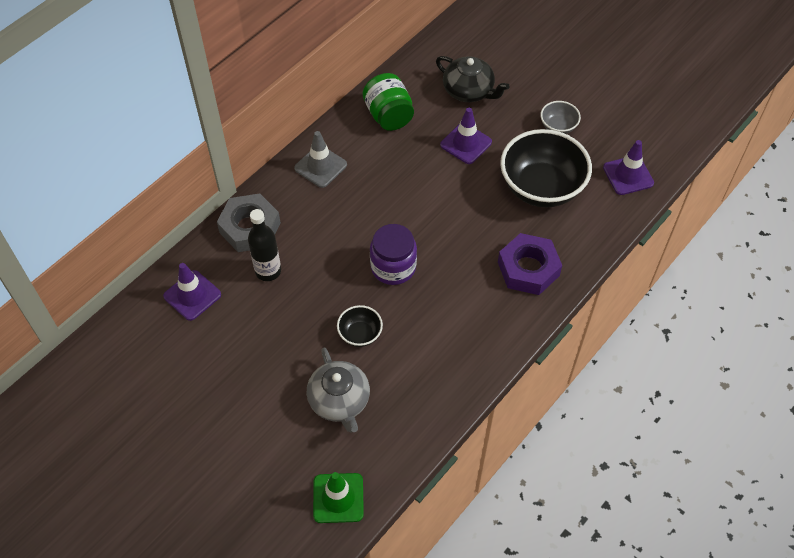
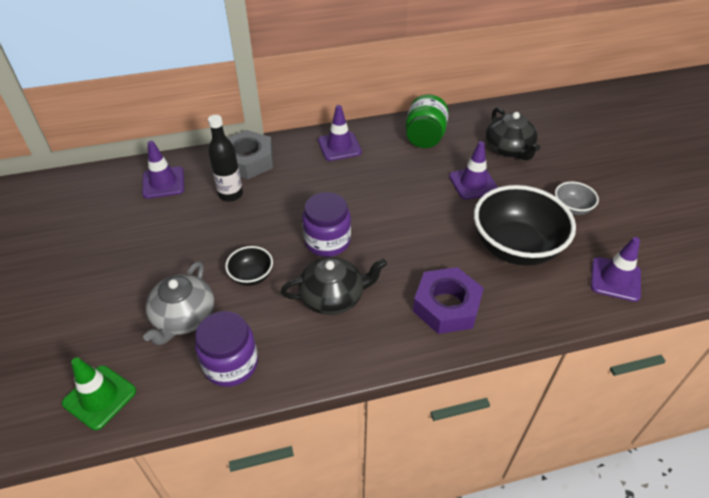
camera: 35 degrees right, 10 degrees down
grey traffic cone [294,131,347,188] -> purple traffic cone [318,105,362,161]
none -> purple jar [195,311,258,387]
none -> black teapot [281,257,387,315]

